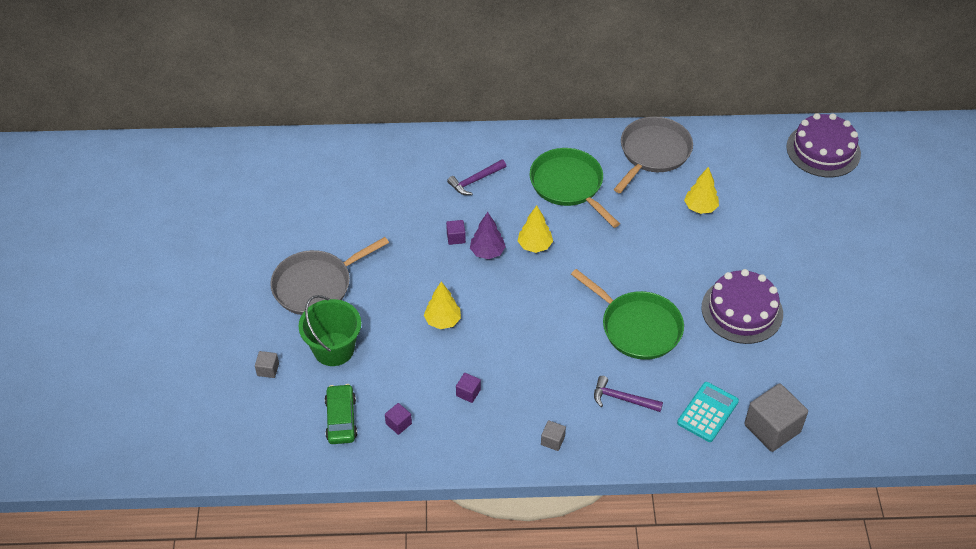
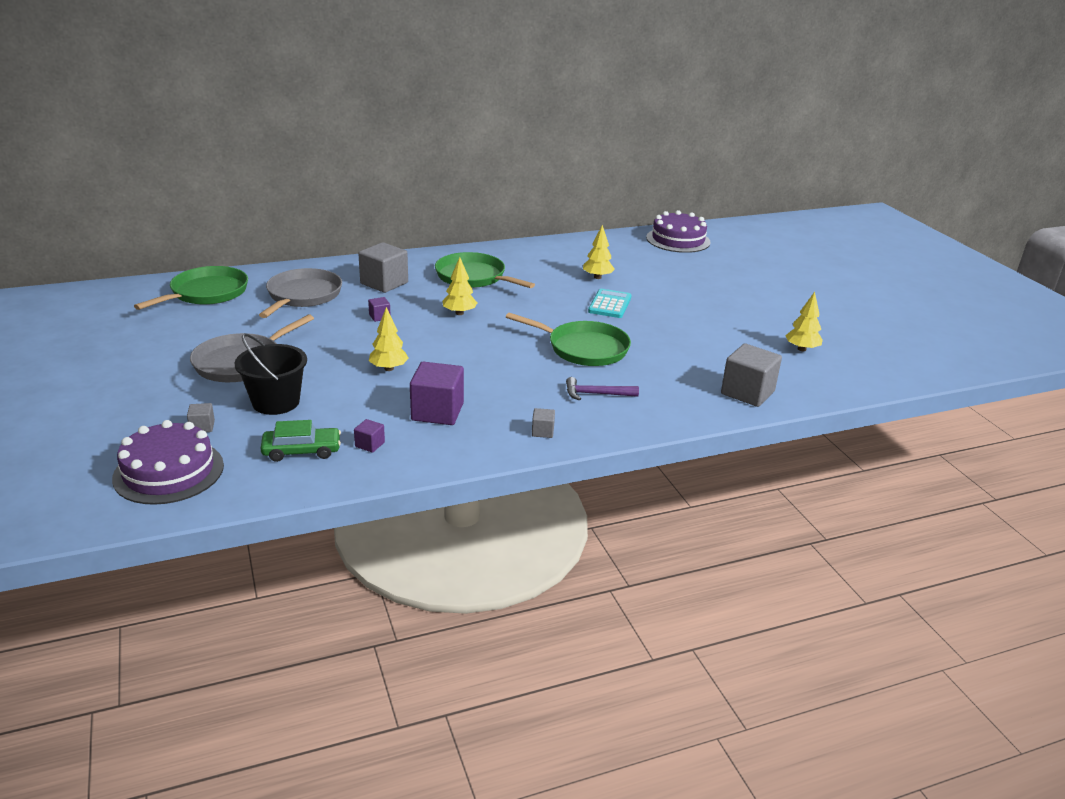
camera: 20 degrees left, 20 degrees down
green bucket [299,295,361,366] -> black bucket [235,333,307,415]
green car [325,384,357,444] -> green car turned 105 degrees clockwise [260,420,341,462]
purple hammer [447,159,506,195] -> grey cube [358,242,408,293]
purple cube [456,373,481,403] -> purple cube [410,362,464,425], size x2.15
purple tree [470,212,506,259] -> none
grey pan [614,117,693,193] -> grey pan moved to [259,268,342,318]
turquoise calculator [677,382,739,442] -> turquoise calculator moved to [588,289,632,318]
purple cake [702,269,783,344] -> purple cake moved to [112,420,224,505]
none -> green pan [134,266,248,310]
none -> yellow tree [785,292,823,351]

